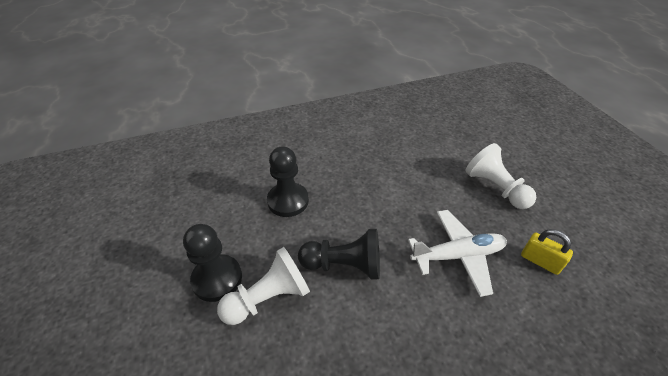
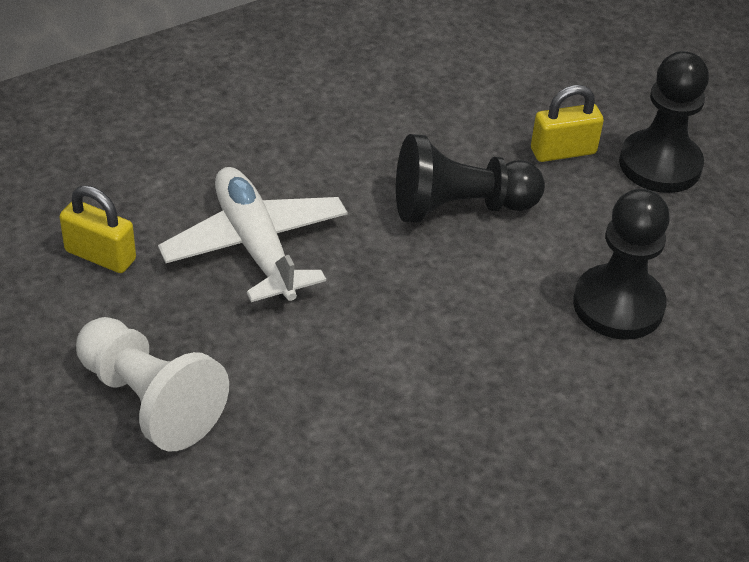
camera: 165 degrees right, 0 degrees up
white pawn [217,247,310,325] -> yellow padlock [531,85,604,162]
white plane [408,210,507,297] -> white plane turned 90 degrees clockwise [158,167,348,302]

